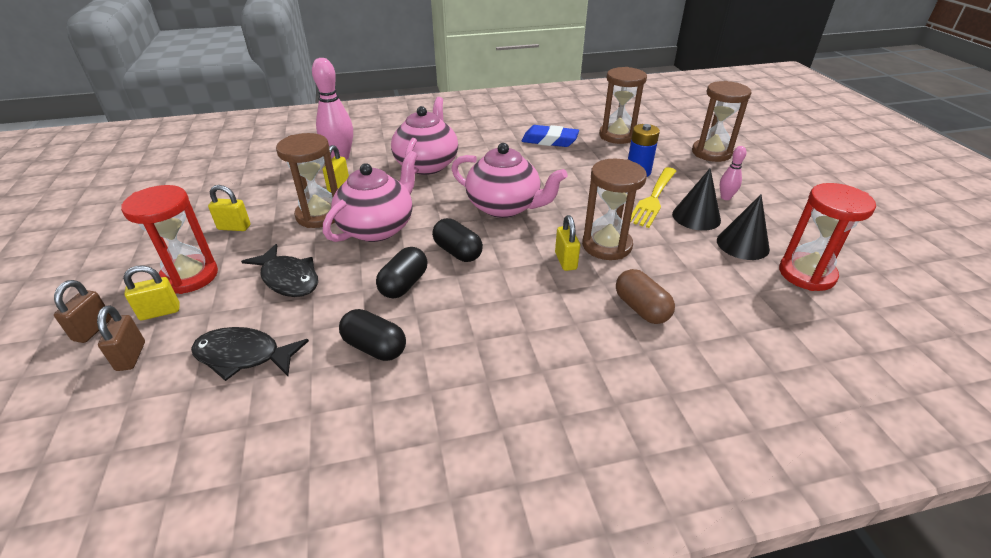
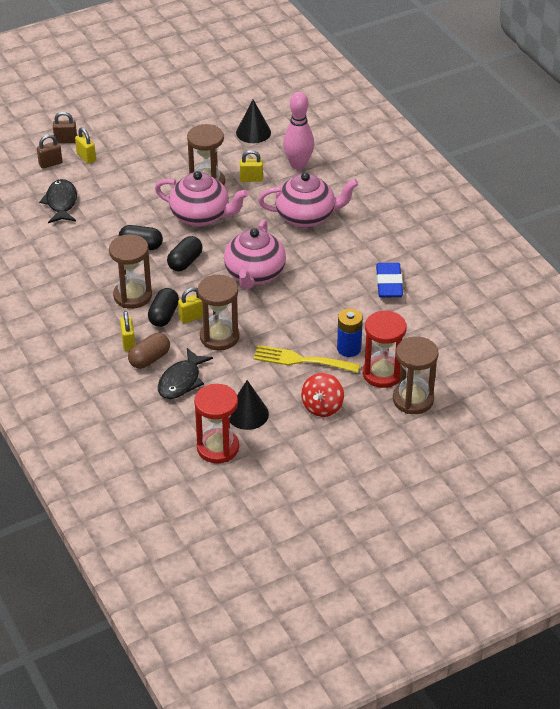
camera: 75 degrees right, 5 degrees up
red hourglass [121,185,218,294] -> red hourglass moved to [363,310,407,388]
yellow padlock [208,185,251,231] -> yellow padlock moved to [120,311,135,351]
black fish [241,244,318,297] -> black fish moved to [158,348,213,399]
black capsule [339,309,406,361] -> black capsule moved to [148,288,179,327]
brown hourglass [599,67,647,144] -> brown hourglass moved to [109,234,152,309]
black cone [672,168,721,231] -> black cone moved to [236,100,271,143]
pink bowling pin [720,146,746,200] -> red spinning top [301,373,344,417]

